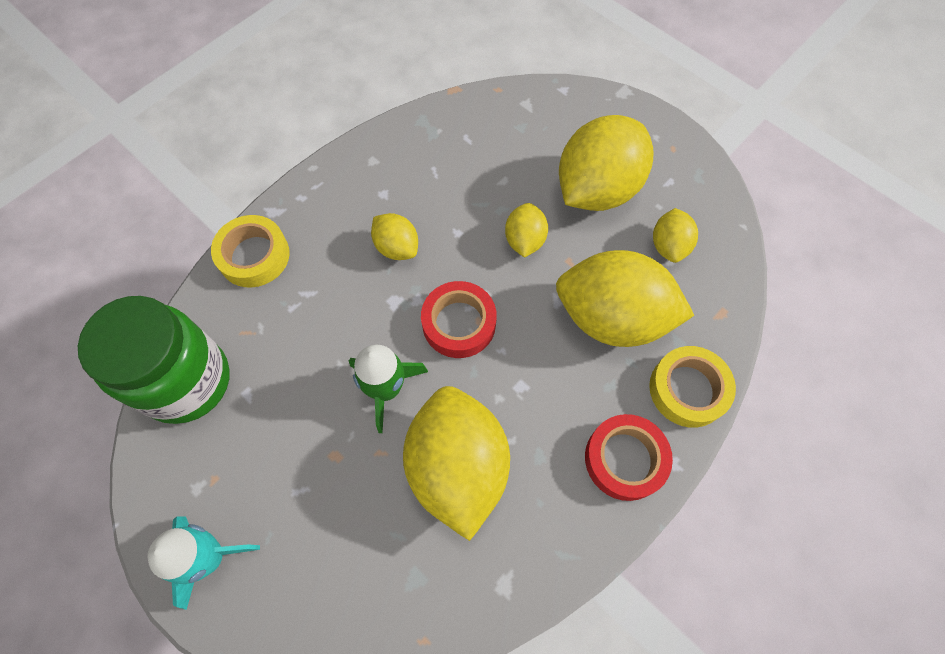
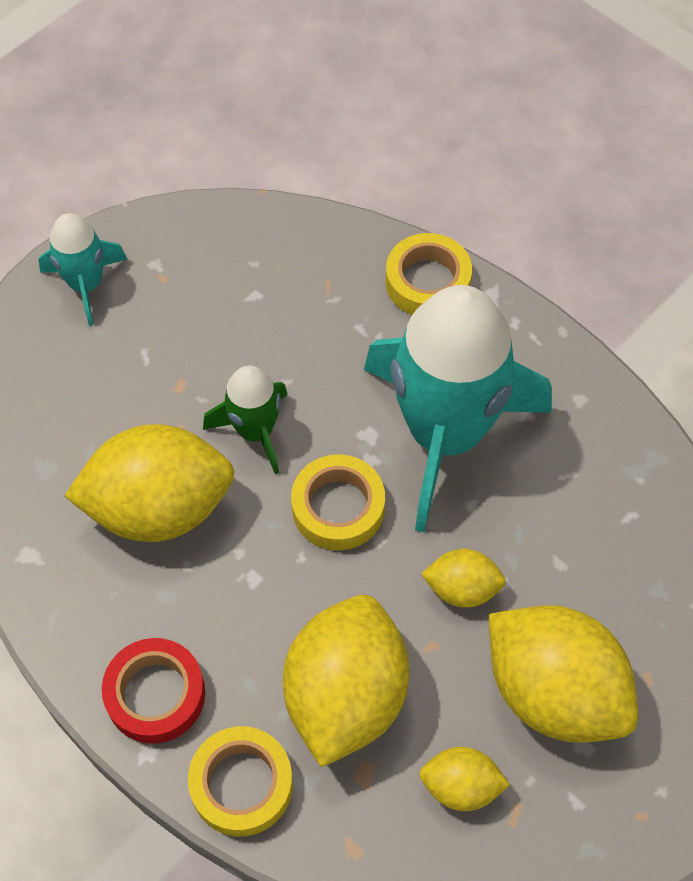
camera: 90 degrees right, 5 degrees down
green jar [78,296,230,424] -> none
yellow lemon [371,213,418,260] -> turquoise rocket [364,285,552,532]
red tape [421,281,497,358] -> yellow tape [291,454,385,550]

